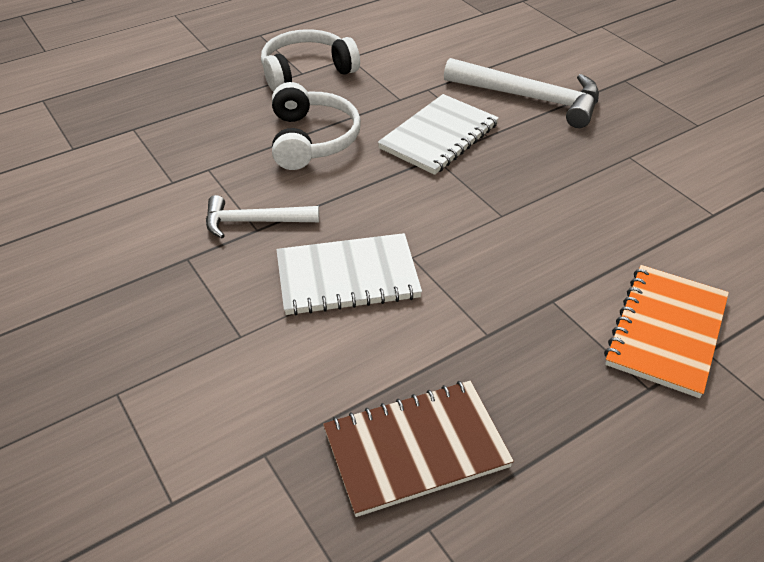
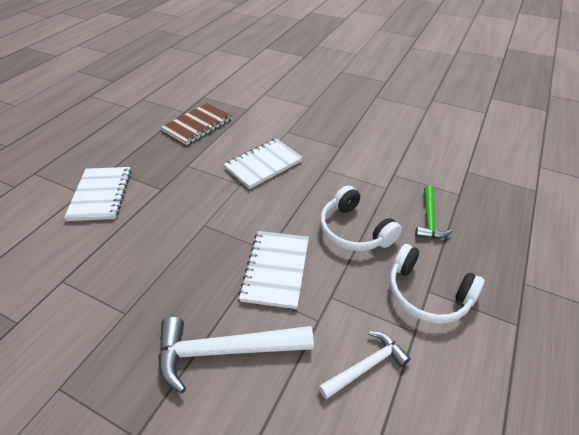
camera: 150 degrees right, 0 degrees up
white hammer [206,195,319,238] -> white hammer moved to [319,331,411,399]
white headphones [261,29,360,92] -> white headphones turned 90 degrees clockwise [389,244,484,323]
orange notebook [604,265,729,398] -> white notebook [64,167,131,221]
none -> green hammer [415,186,452,239]

